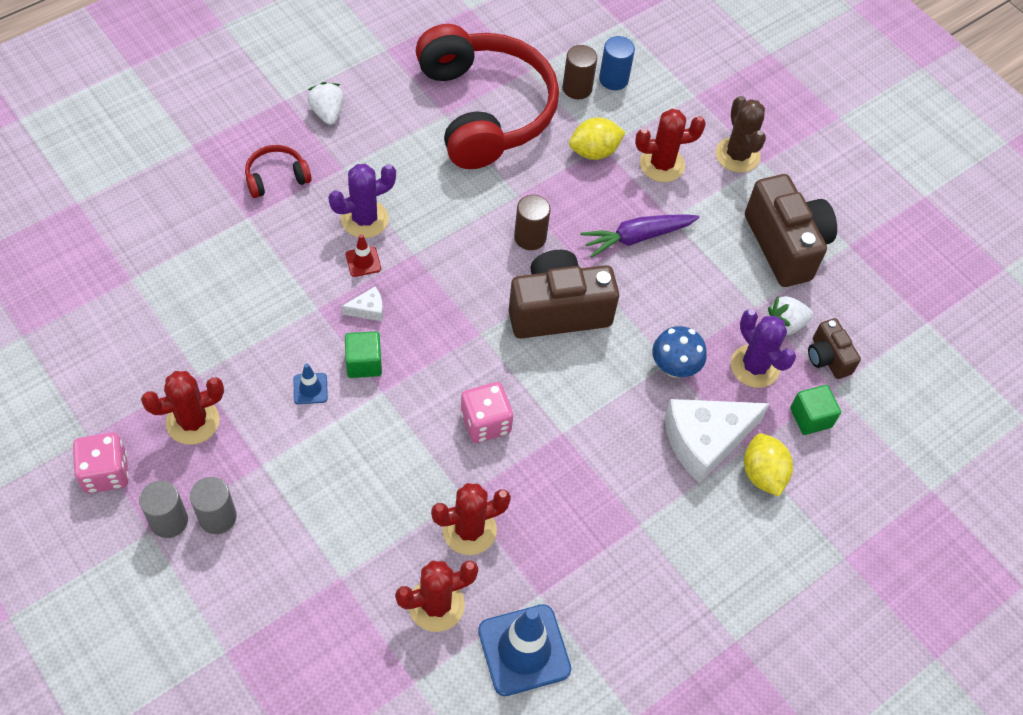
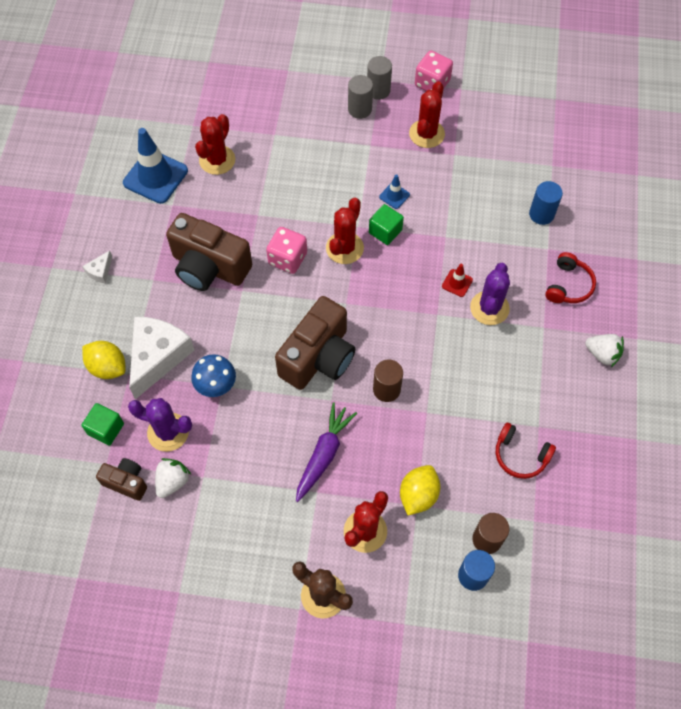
camera: 140 degrees right, 5 degrees up
white cheese [341,287,383,321] -> white cheese moved to [82,251,112,283]
red headphones [416,24,559,169] -> red headphones [496,423,556,479], size x0.40
red cactus [431,483,511,555] -> red cactus moved to [326,198,364,264]
brown camera [745,174,837,287] -> brown camera moved to [166,213,252,291]
none -> blue cylinder [529,181,563,225]

